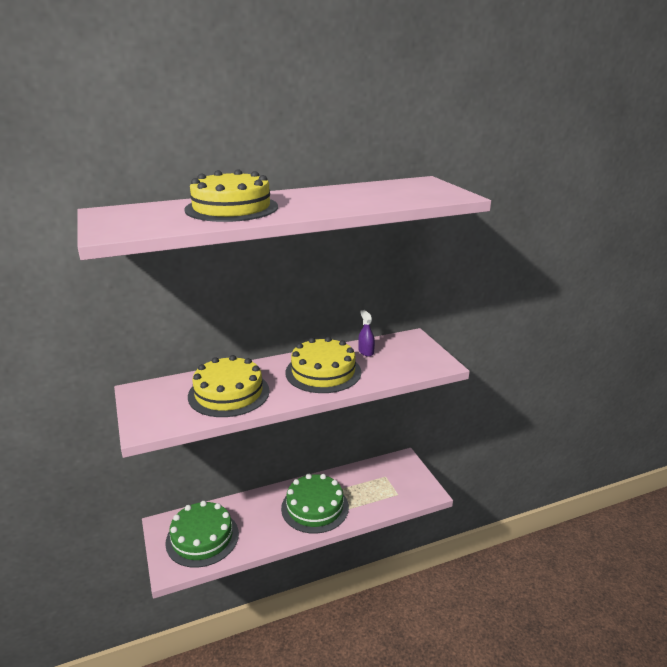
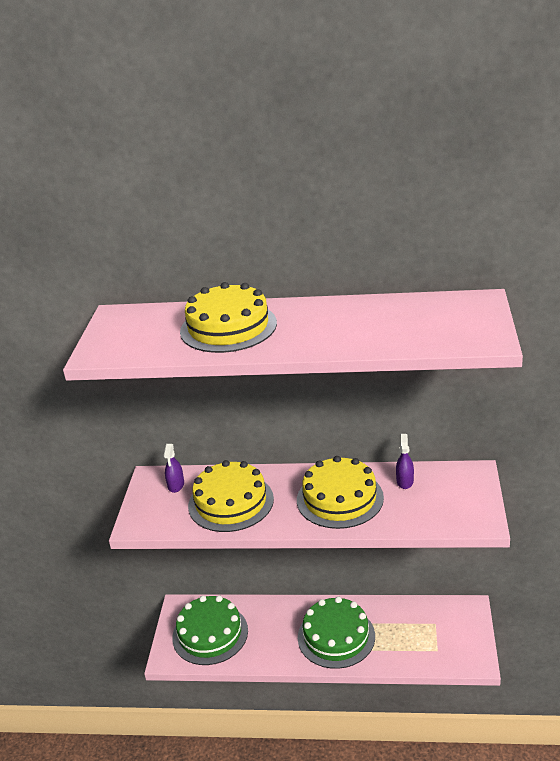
camera: 30 degrees right, 5 degrees up
none -> purple spray bottle [164,444,184,493]

